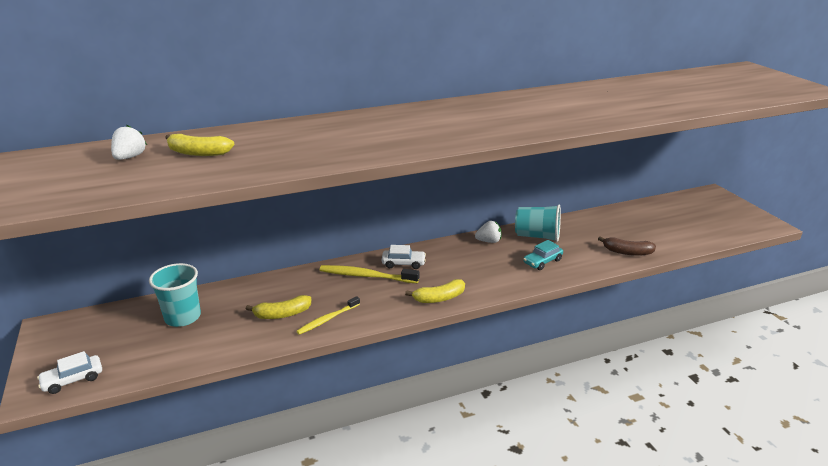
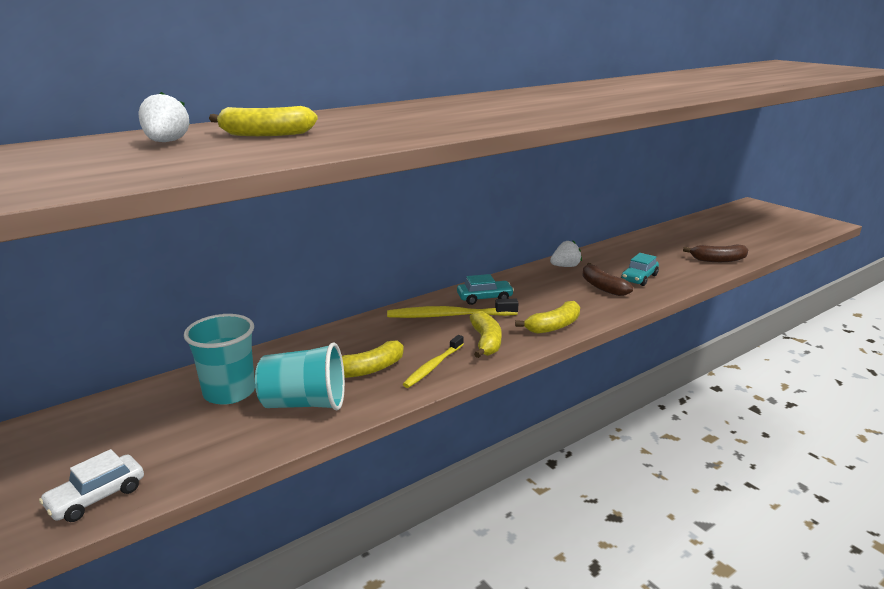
camera: 15 degrees left, 5 degrees down
white car [382,245,426,269] -> turquoise car [457,274,514,305]
turquoise cup [515,205,561,242] -> turquoise cup moved to [255,342,345,410]
none -> yellow banana [470,311,502,358]
none -> brown banana [582,263,633,296]

